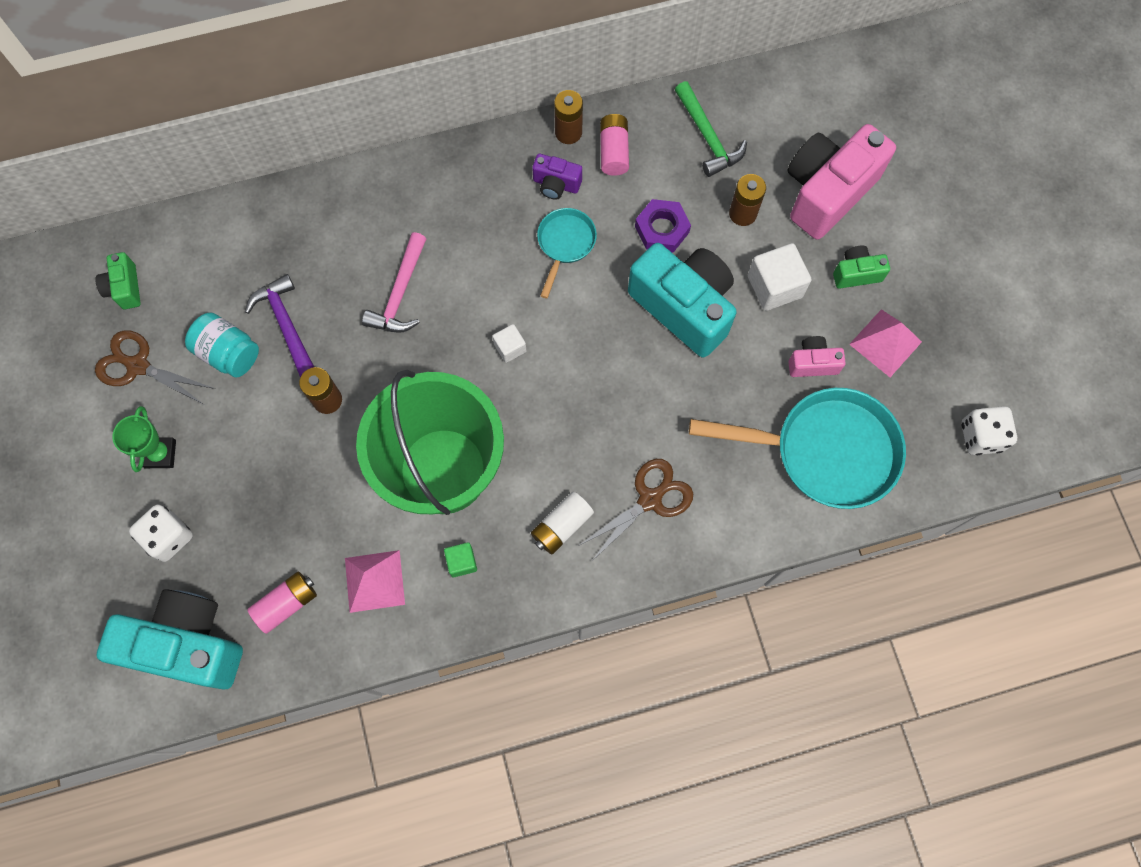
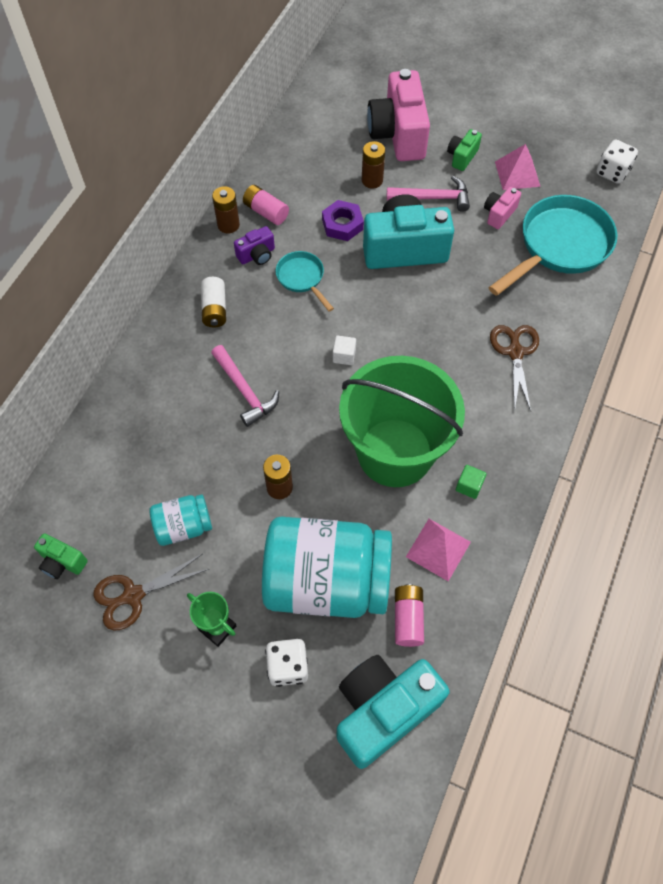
camera: 50 degrees left, 10 degrees down
purple hammer [245,274,314,377] -> none
white battery [531,491,594,554] -> white battery moved to [201,277,226,327]
green hammer [675,81,747,177] -> none
white cube [748,243,812,311] -> pink hammer [387,176,470,212]
none -> turquoise jar [262,517,392,618]

